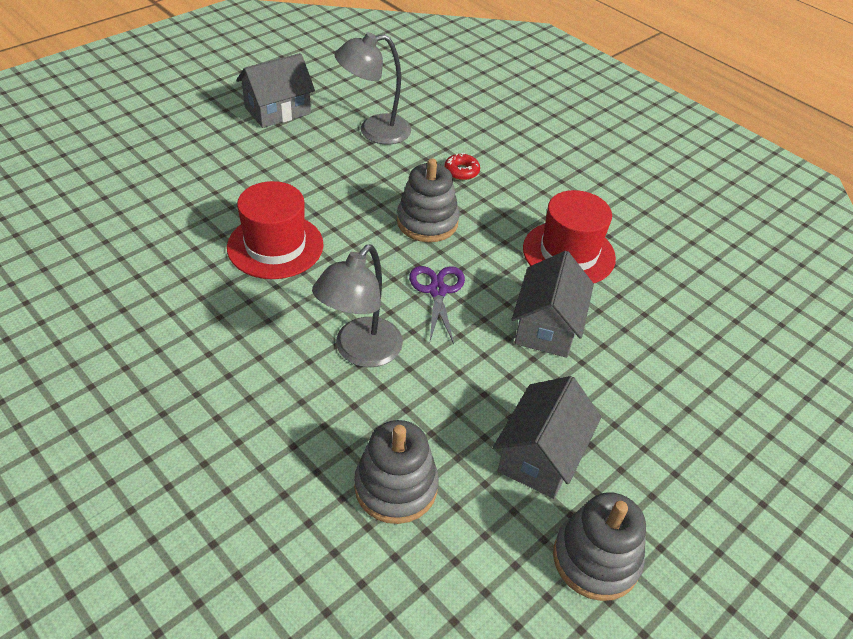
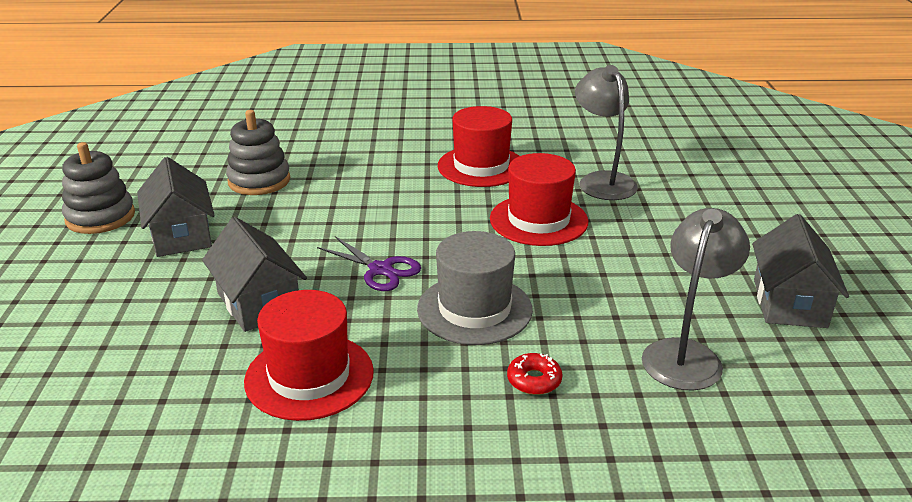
camera: 135 degrees right, 15 degrees down
grey lamp [312,245,403,367] -> grey lamp moved to [575,65,638,200]
grey stacking toy [397,158,459,242] -> grey hat [417,231,533,345]
none -> red hat [438,106,519,187]

